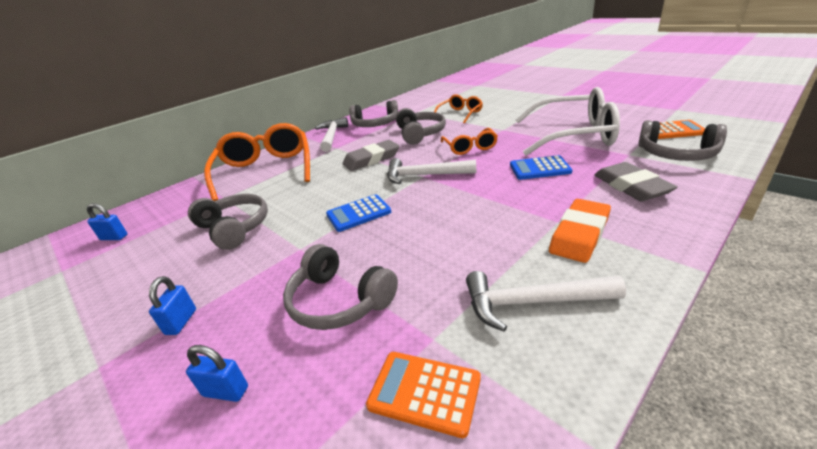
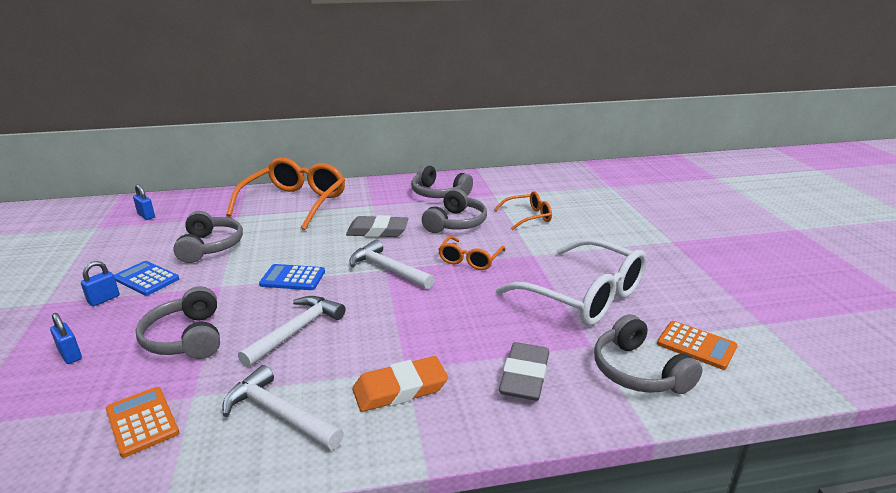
camera: 30 degrees right, 5 degrees down
white hammer [315,117,348,152] -> white hammer moved to [238,296,345,368]
blue calculator [510,155,572,180] -> blue calculator moved to [114,261,179,296]

